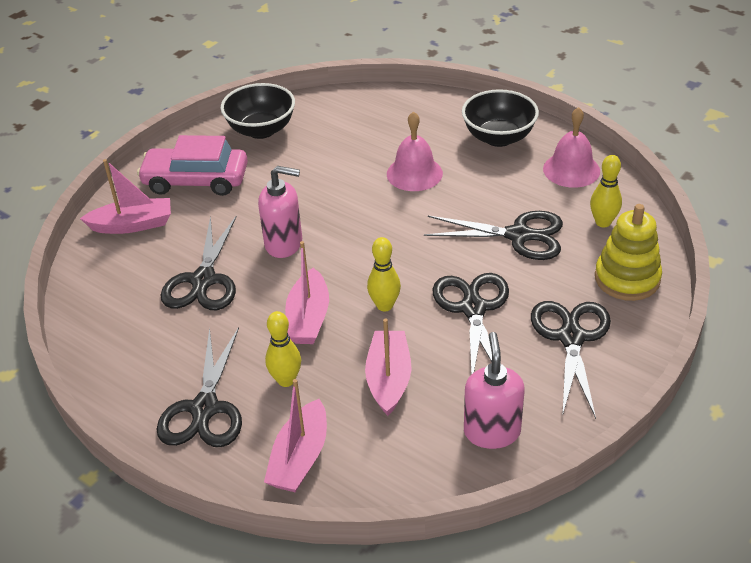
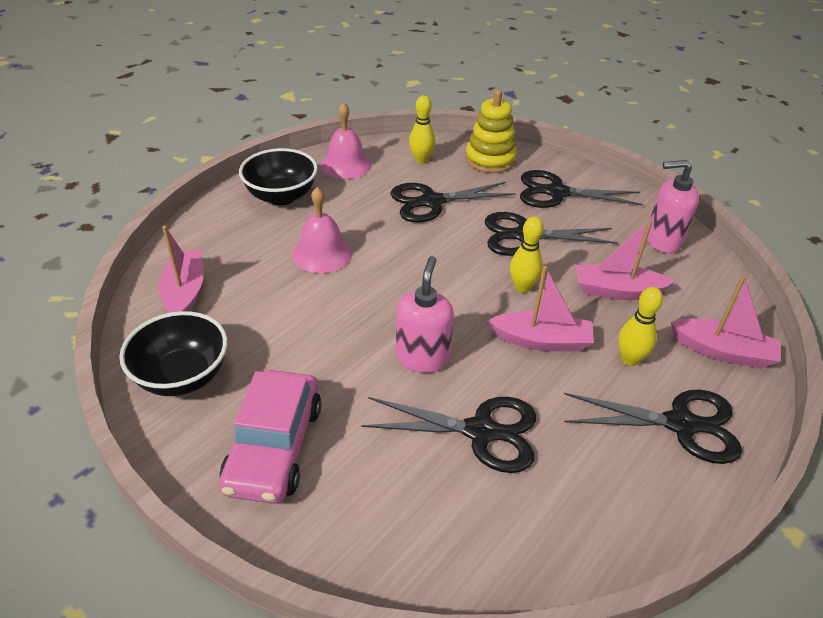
camera: 90 degrees left, 0 degrees up
pink boat [80,159,171,234] -> pink boat moved to [158,226,204,313]
black scissors [424,211,563,260] -> black scissors turned 120 degrees counterclockwise [390,182,516,223]

